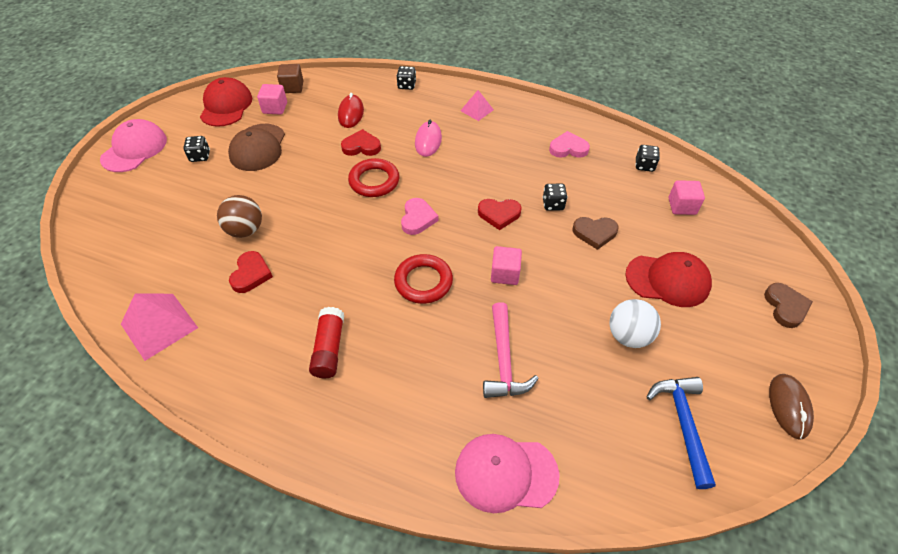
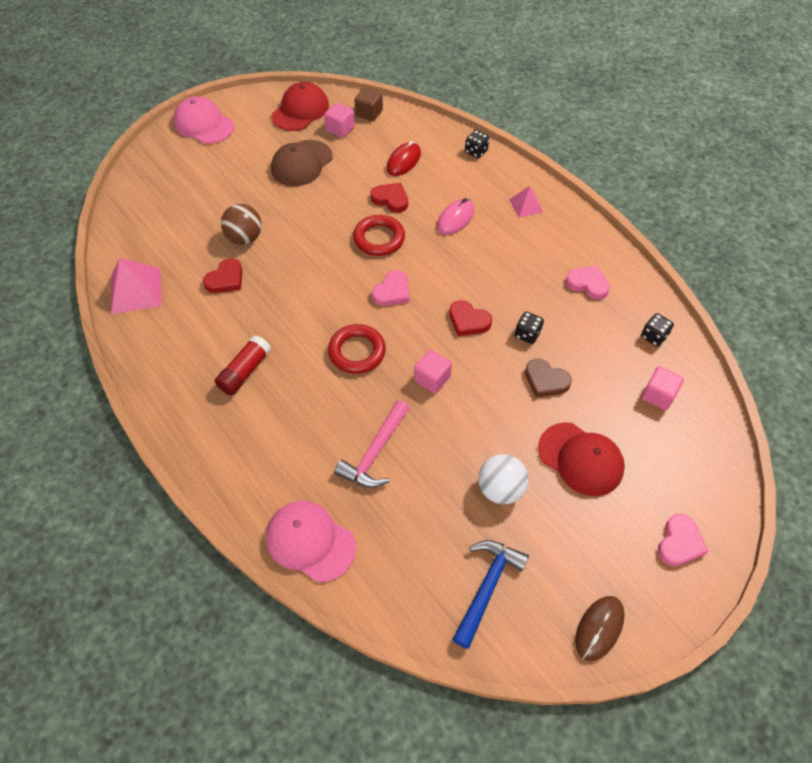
camera: 30 degrees right, 5 degrees up
pink cap [100,119,167,172] -> pink cap turned 105 degrees counterclockwise [173,97,234,144]
black dice [183,136,210,162] -> none
brown heart [764,283,813,328] -> pink heart [658,514,709,566]

